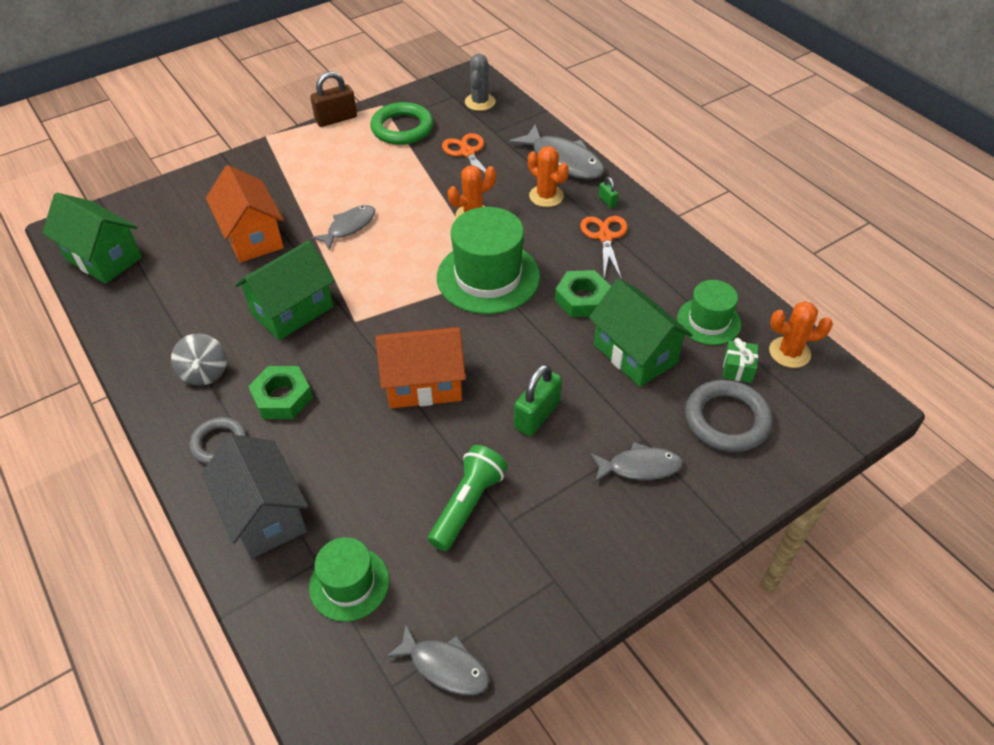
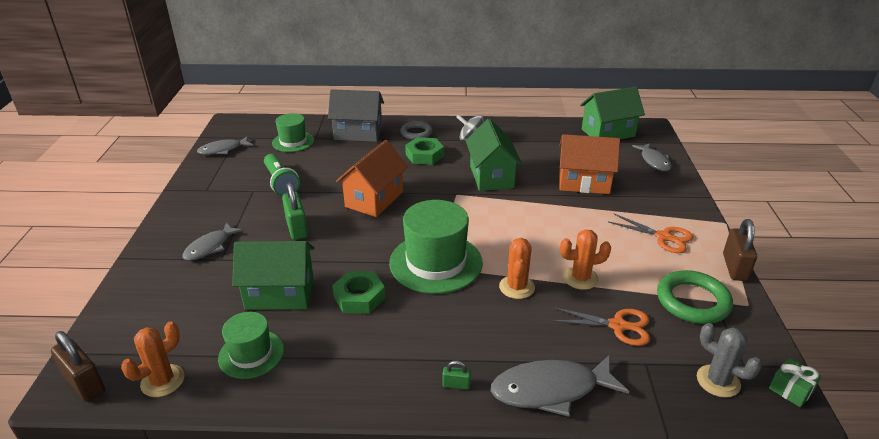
camera: 125 degrees right, 15 degrees down
grey fish [311,205,375,250] -> grey fish moved to [632,143,672,171]
orange cactus [528,146,569,207] -> orange cactus moved to [560,229,611,290]
orange scissors [580,216,628,280] -> orange scissors moved to [609,213,693,253]
grey ring [685,380,773,452] -> none
green gift [723,338,758,383] -> green gift moved to [769,358,821,408]
none -> brown padlock [51,331,105,402]

